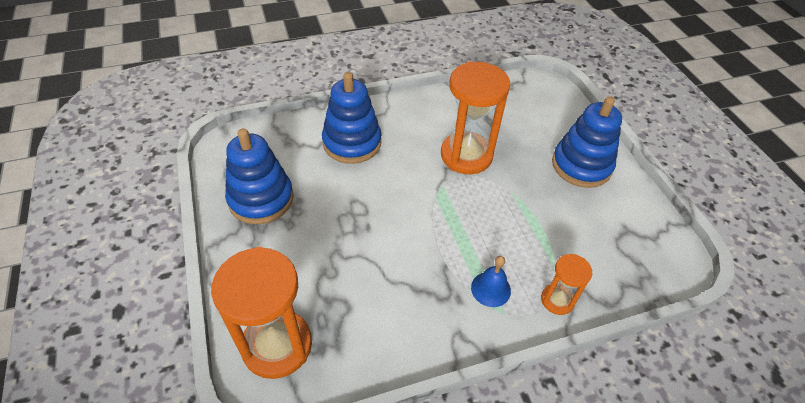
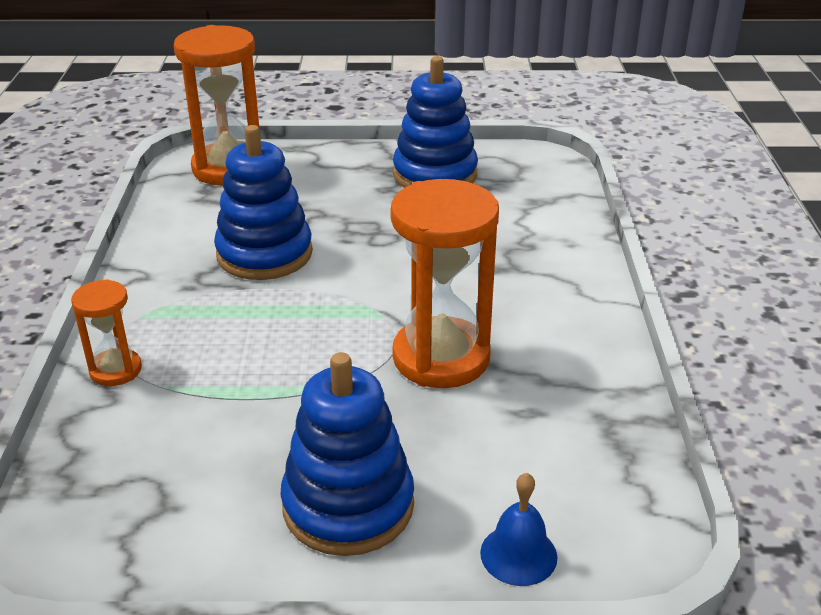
camera: 110 degrees right, 15 degrees down
blue stacking toy [322,72,381,164] -> blue stacking toy moved to [214,125,313,280]
blue bell [471,256,511,307] -> blue bell moved to [480,473,557,586]

